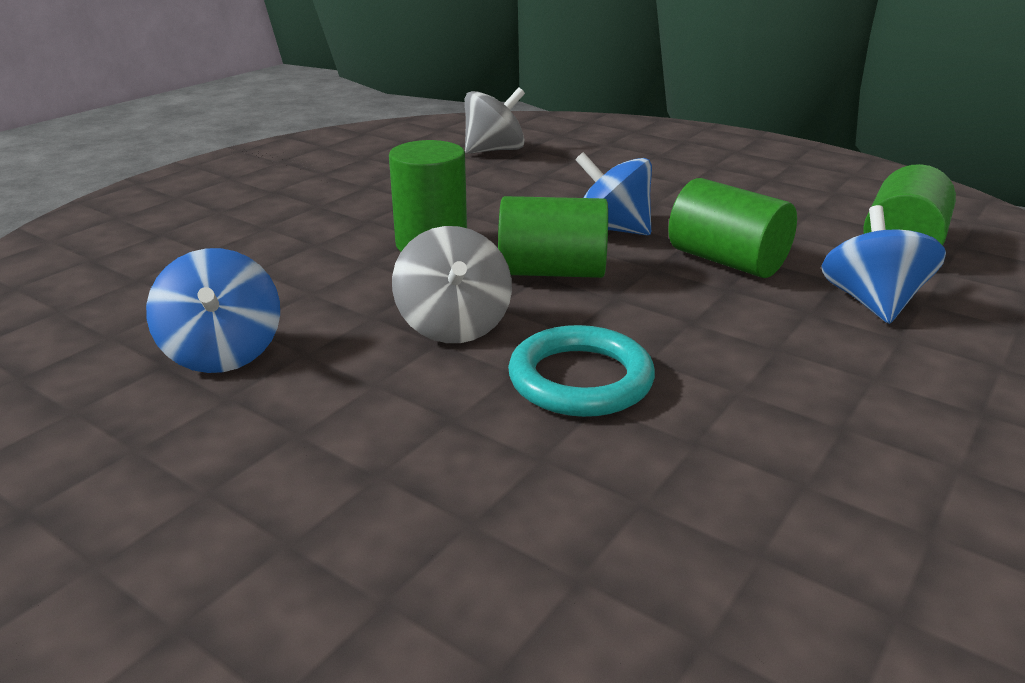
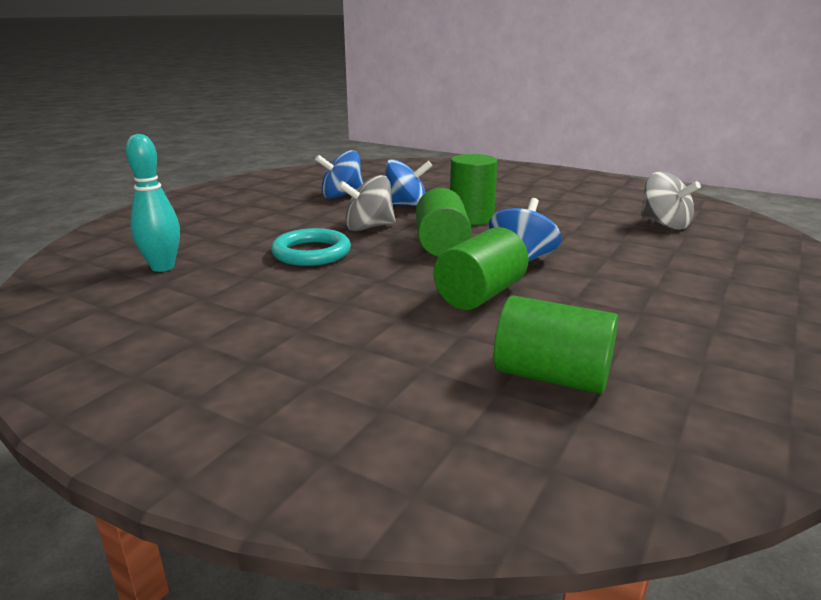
camera: 85 degrees right, 5 degrees down
blue spinning top [822,205,946,324] -> blue spinning top moved to [385,159,432,207]
none -> turquoise bowling pin [126,134,180,272]

